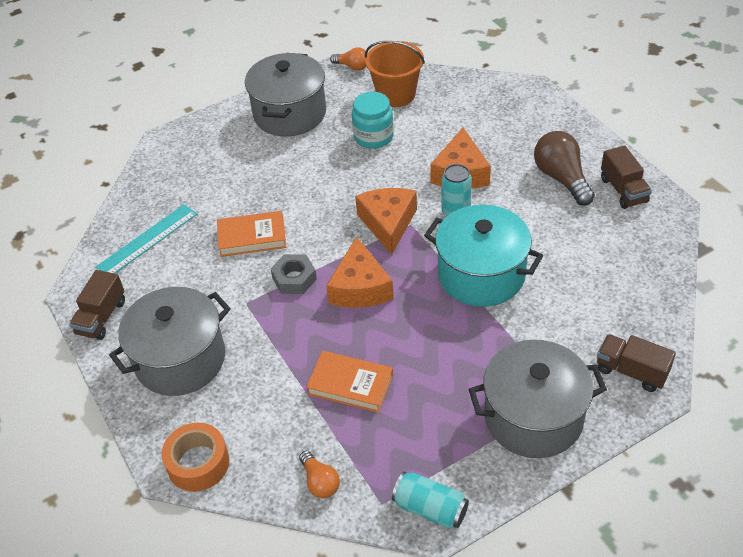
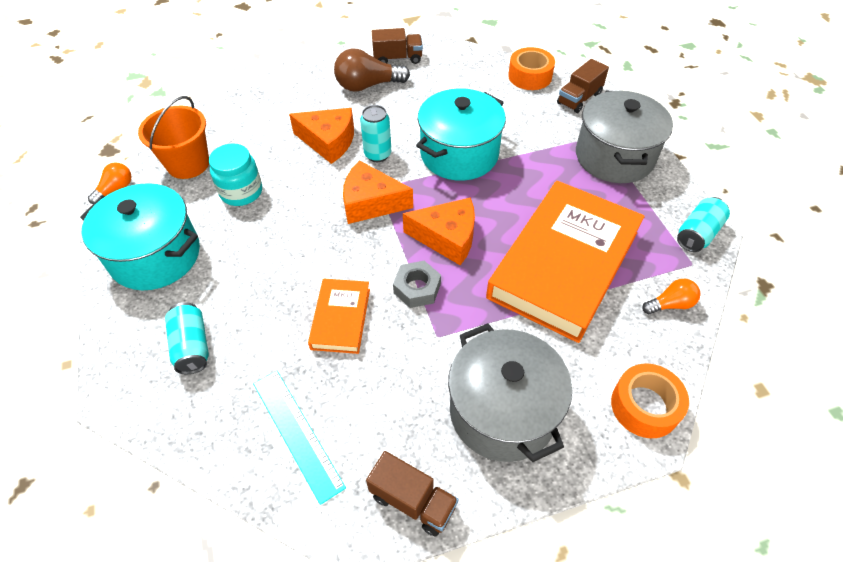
camera: 80 degrees left, 5 degrees up
grey pot [245,53,326,136] -> turquoise pot [80,183,200,290]
orange book [306,351,393,413] -> orange book [486,181,645,343], size x2.15
none -> turquoise can [165,302,209,374]
none -> orange tape [508,47,555,90]

